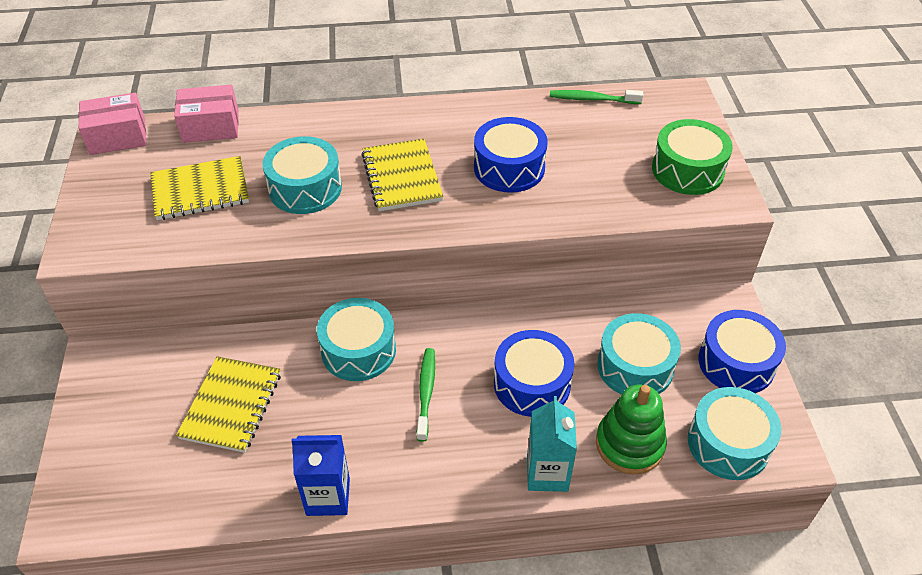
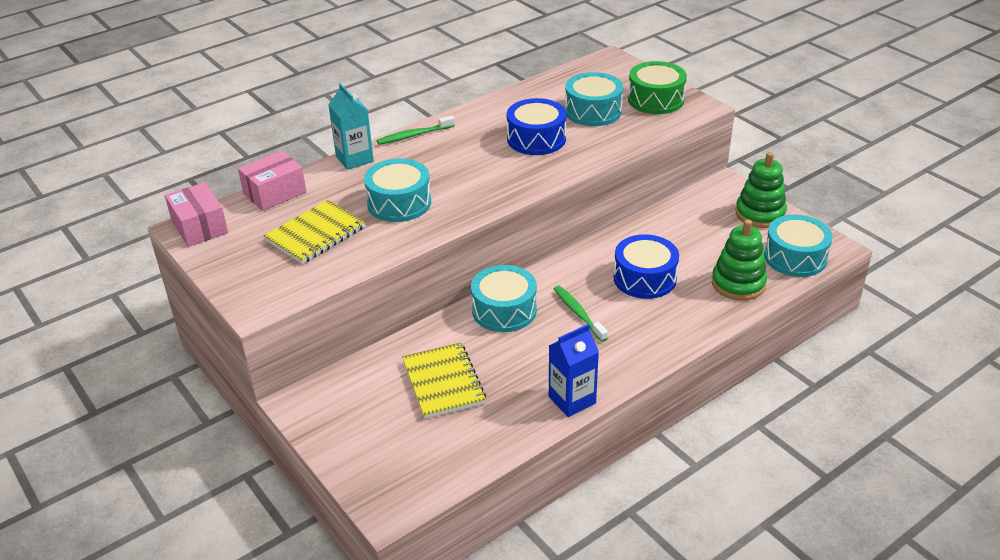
camera: 30 degrees left, 10 degrees down
pink box [78,93,147,155] -> pink box turned 75 degrees counterclockwise [165,182,228,247]
yellow notebook [362,139,443,211] -> none
turquoise carton [527,396,577,492] -> turquoise carton moved to [328,83,374,170]
green toothbrush [550,90,643,104] -> green toothbrush moved to [377,115,455,145]
turquoise drum [597,313,681,395] -> turquoise drum moved to [565,72,623,126]
blue drum [699,310,786,393] -> green stacking toy [735,152,787,228]

